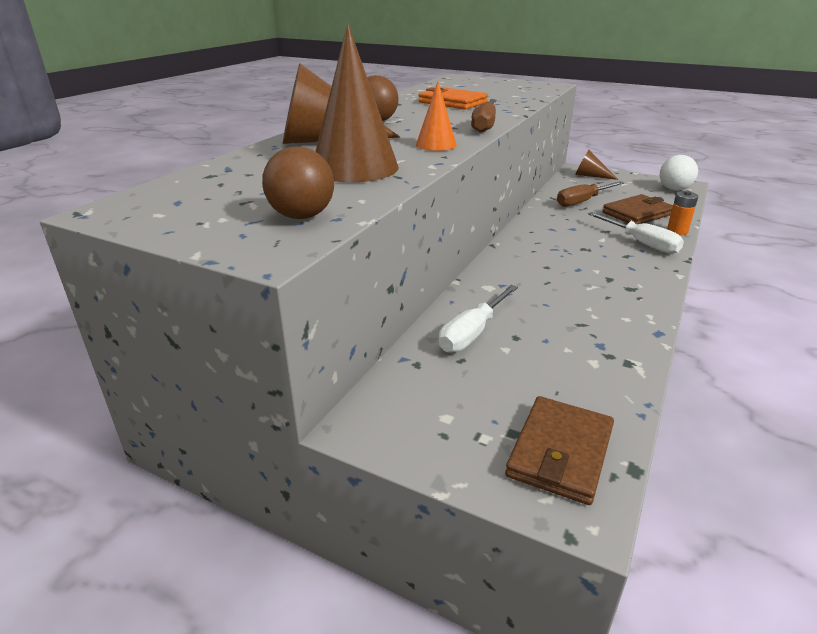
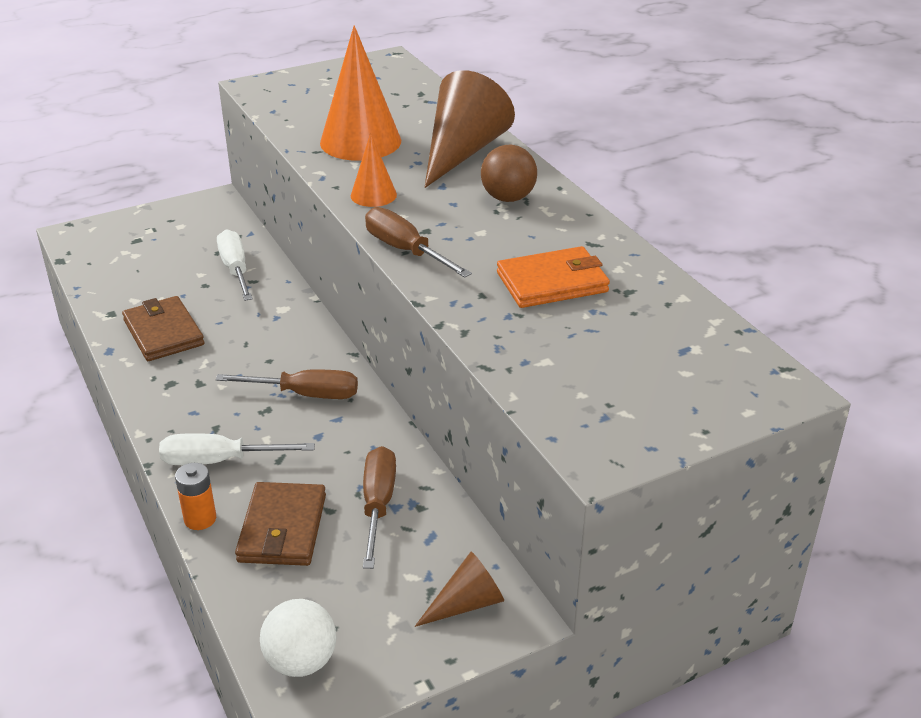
camera: 125 degrees right, 5 degrees up
brown ball [262,146,334,219] -> none
brown cone [315,24,399,182] -> orange cone [320,25,401,161]
brown wallet [505,396,614,505] -> brown wallet moved to [122,296,204,361]
none -> brown screwdriver [215,369,358,399]

